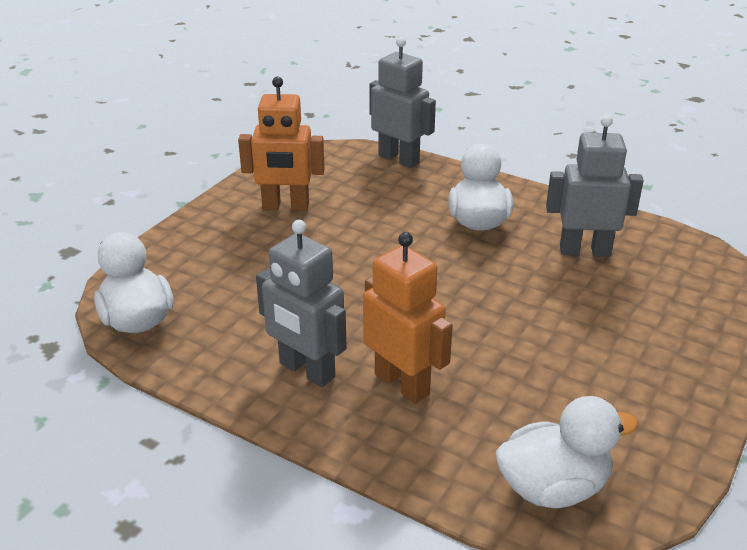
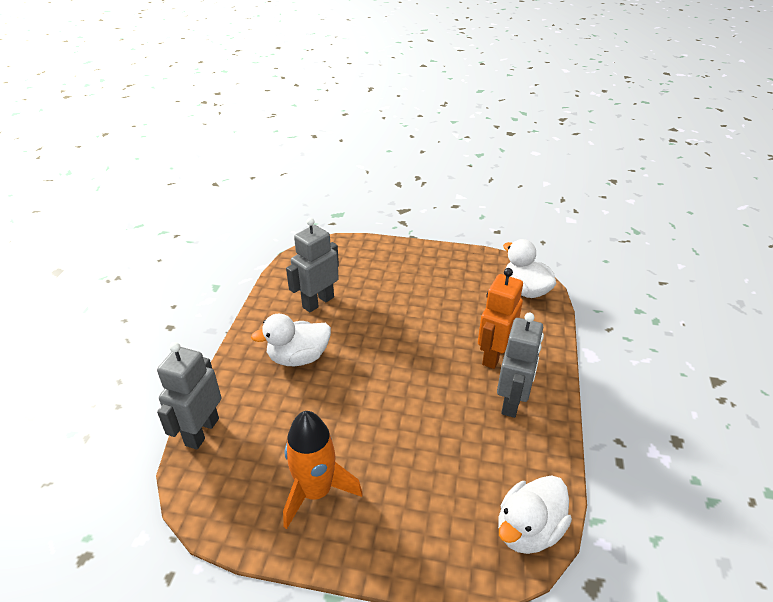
camera: 110 degrees left, 5 degrees up
orange robot [238,77,325,211] -> orange rocket [283,411,363,529]
grey robot [546,115,644,257] -> grey robot turned 60 degrees clockwise [286,218,339,312]

